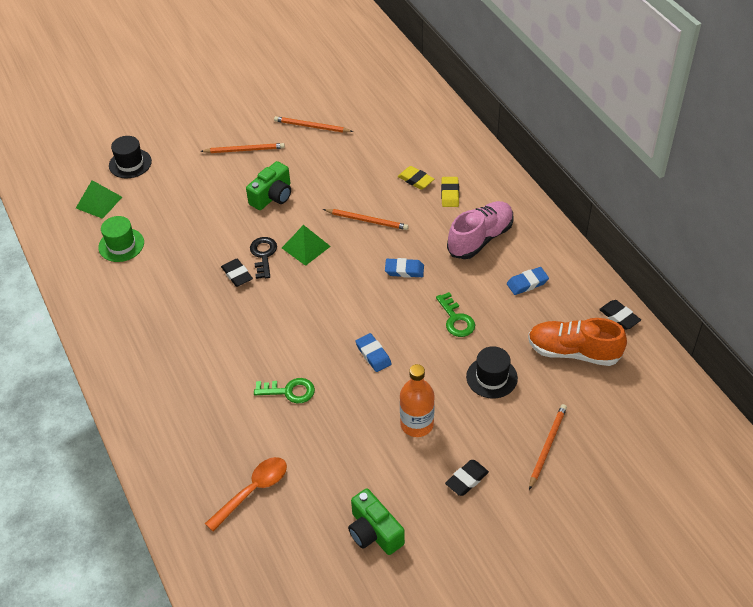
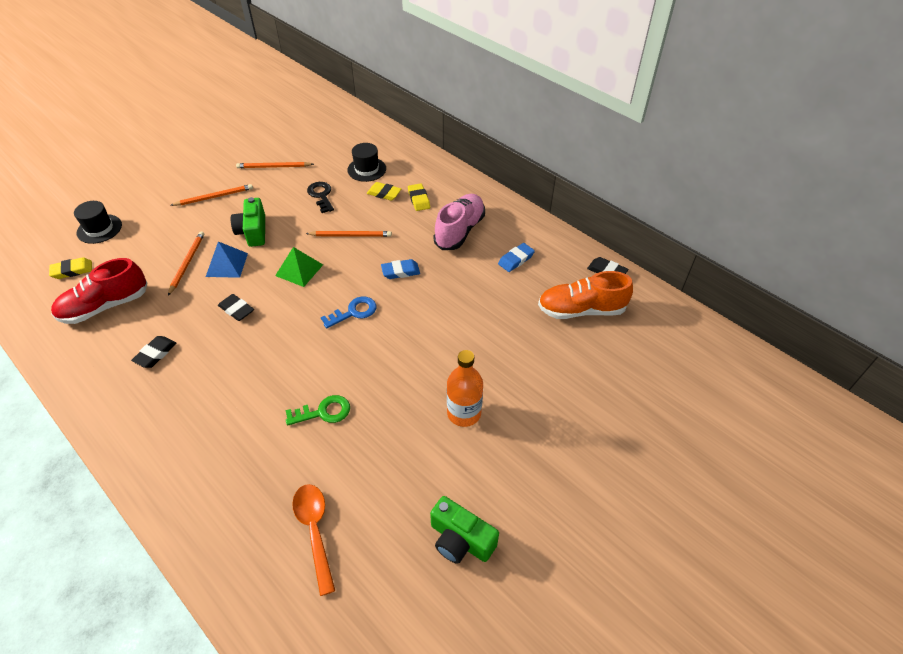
camera: 20 degrees left, 0 degrees up
green pyramid [76,180,122,219] -> yellow eraser [49,257,92,279]
green hat [98,216,144,262] -> red shoe [51,258,147,324]
orange spoon [205,457,287,531] -> orange spoon turned 45 degrees counterclockwise [292,484,335,596]
green camera [246,161,291,210] -> green camera turned 150 degrees clockwise [231,197,265,247]
black key [250,237,277,279] -> black key moved to [307,182,334,213]
blue eraser [356,333,392,372] -> none
green key [436,292,475,337] -> none
black eraser [445,460,489,496] -> black eraser moved to [131,336,177,368]
black hat [466,346,518,399] -> black hat moved to [347,143,386,182]
orange pencil [529,404,567,490] -> orange pencil moved to [168,231,204,296]
none -> blue pyramid [206,242,248,278]
none -> blue key [321,296,376,329]

